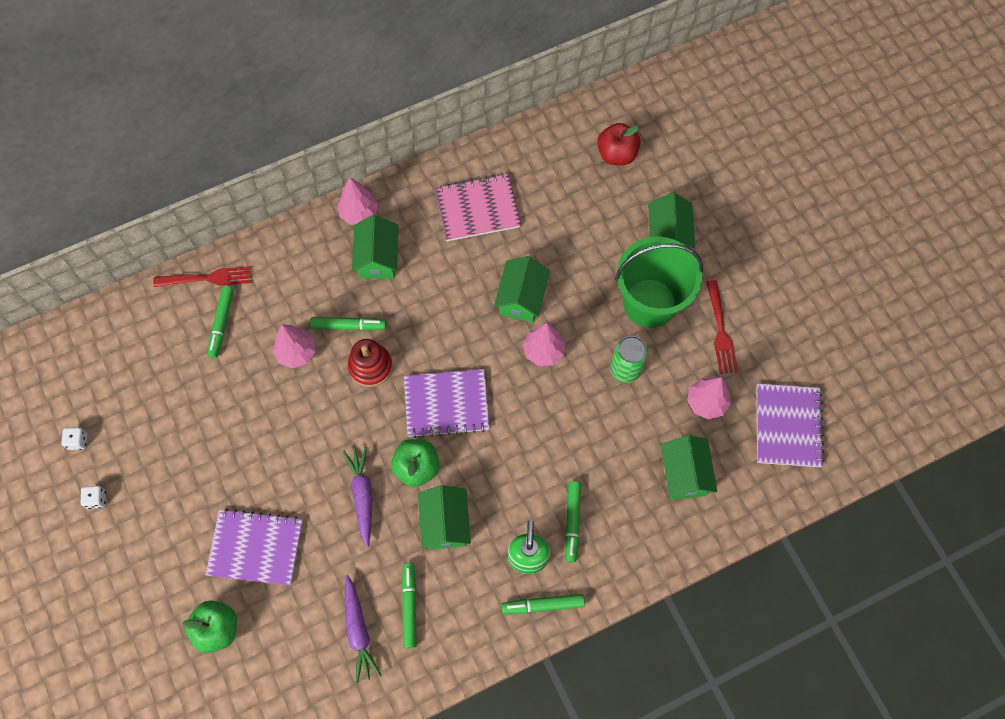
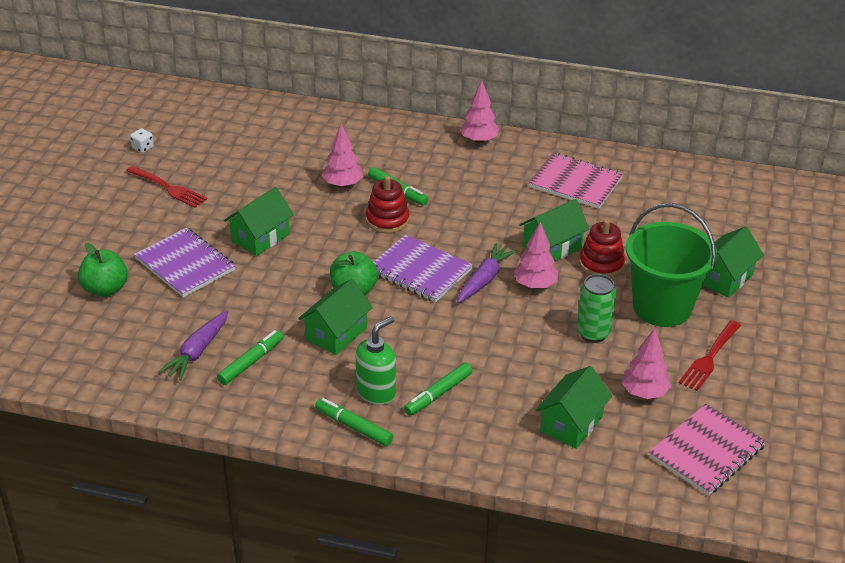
camera: 40 degrees right, 30 degrees down
white dice [81,485,106,509] -> none
red fork [153,266,252,287] -> red fork moved to [126,166,207,208]
green marker [207,286,234,358] -> none
purple carrot [343,446,373,547] -> purple carrot moved to [457,243,517,303]
green house [352,215,398,279] -> green house moved to [224,187,294,256]
red apple [597,123,641,165] -> none
purple notebook [757,384,824,467] -> pink notebook [649,404,766,495]
none -> red stacking toy [579,219,625,278]

